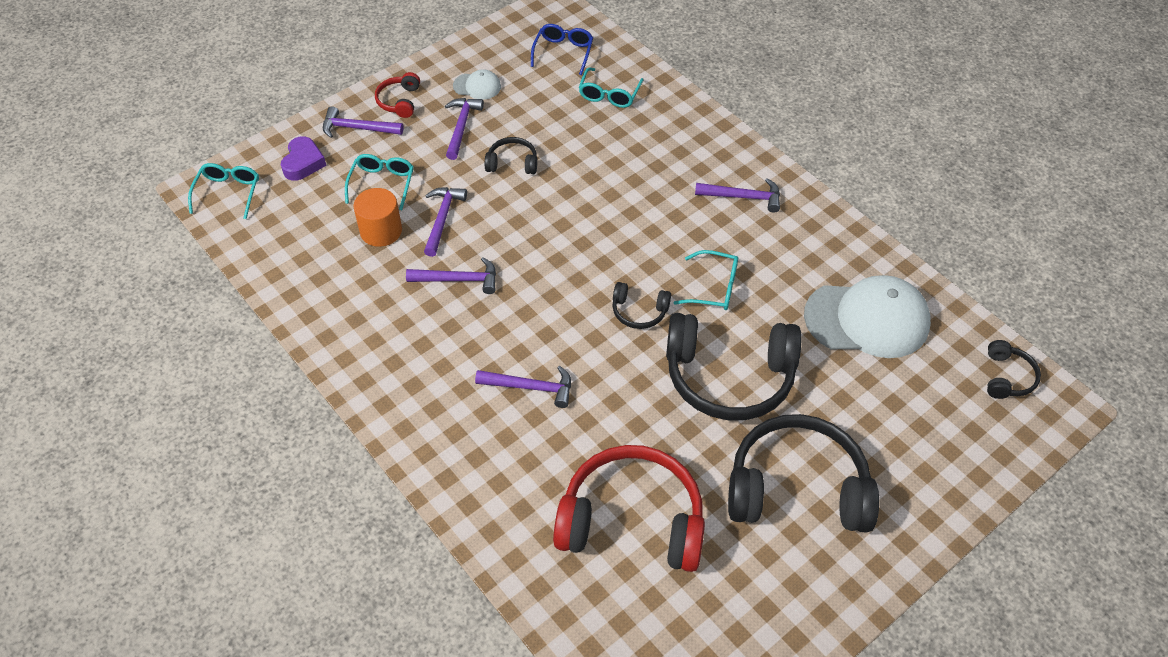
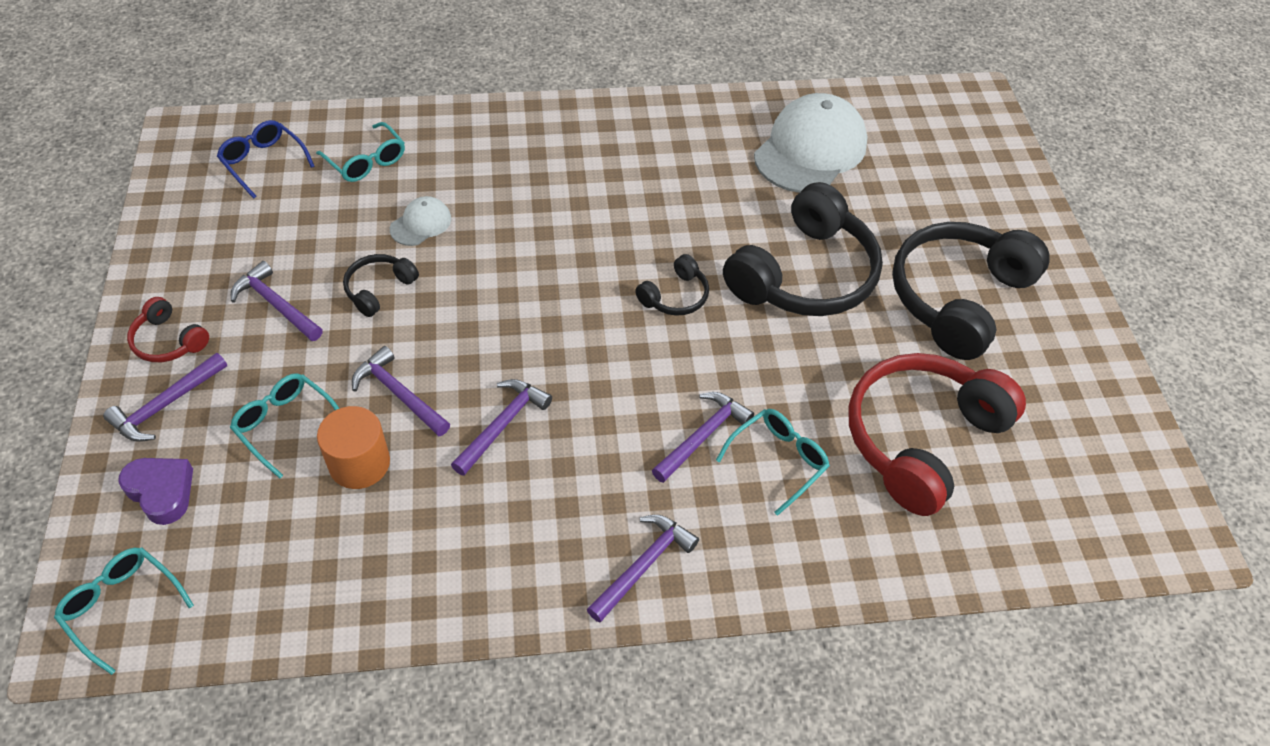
camera: 60 degrees left, 0 degrees up
white cap [453,69,501,100] -> white cap moved to [390,196,451,246]
turquoise glasses [674,250,738,310] -> turquoise glasses moved to [716,409,830,516]
purple hammer [695,178,780,213] -> purple hammer moved to [587,515,699,623]
black headphones [987,340,1041,399] -> none

